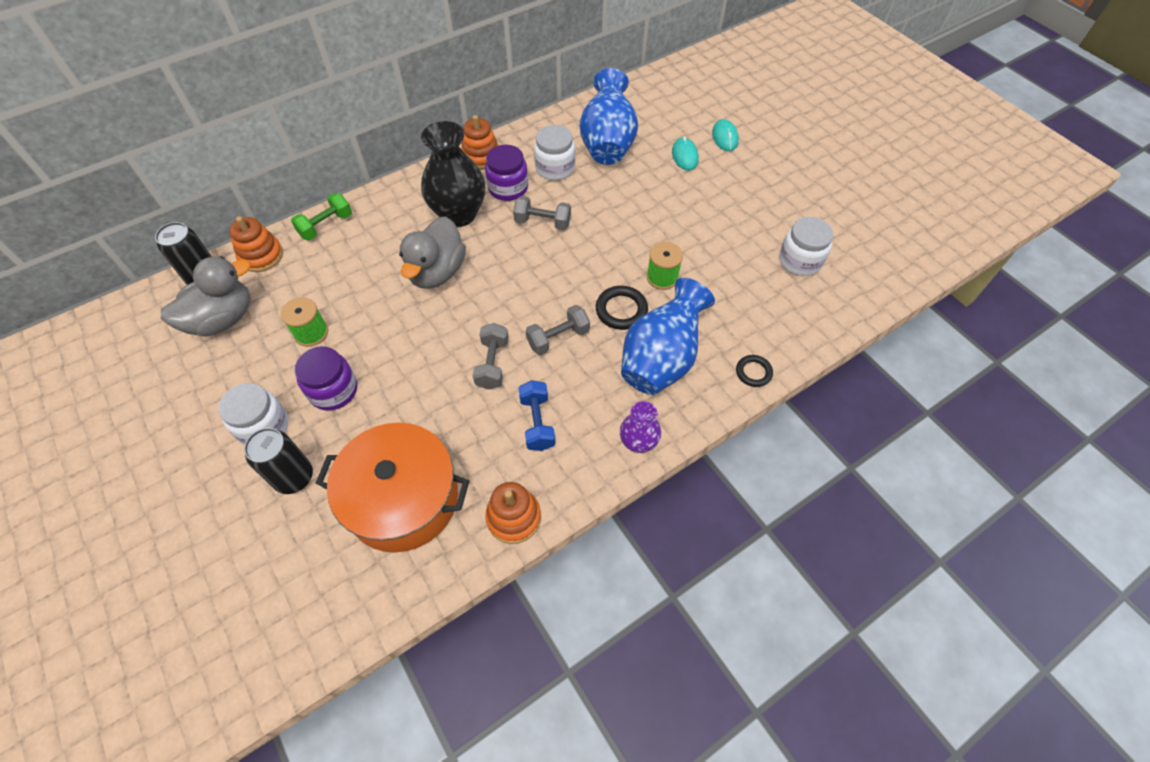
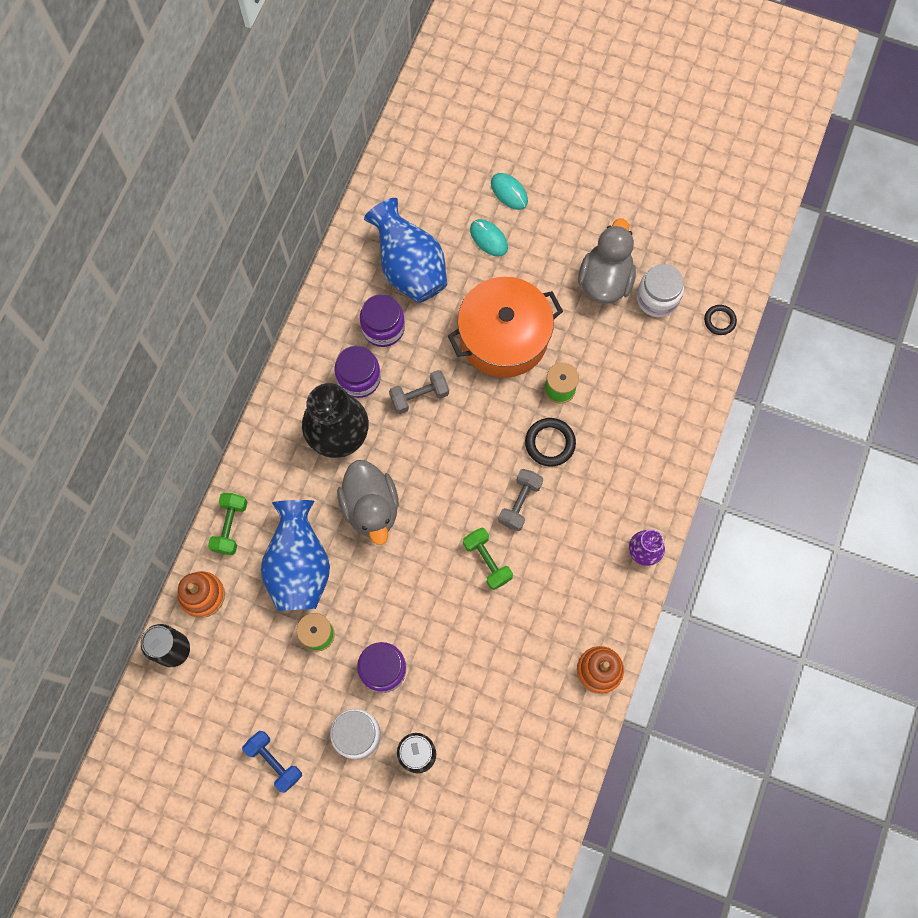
camera: 35 degrees left, 15 degrees up
grey duck [161,256,251,337] -> grey duck moved to [578,218,636,304]
orange pot [316,423,469,553] -> orange pot moved to [448,277,563,378]
orange stacking toy [461,115,499,170] -> none
grey dumbbell [473,323,509,390] -> green dumbbell [463,528,513,590]
blue dumbbell [518,380,556,451] -> blue dumbbell moved to [242,731,302,793]
white jar [534,125,575,180] -> purple jar [360,294,405,347]
blue vase [621,278,715,395] -> blue vase moved to [261,500,330,611]
black ring [736,355,773,387] -> black ring moved to [704,305,737,335]

